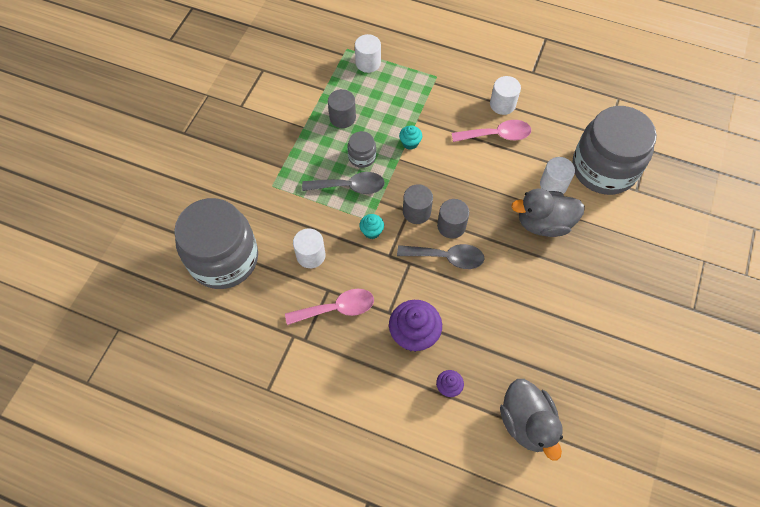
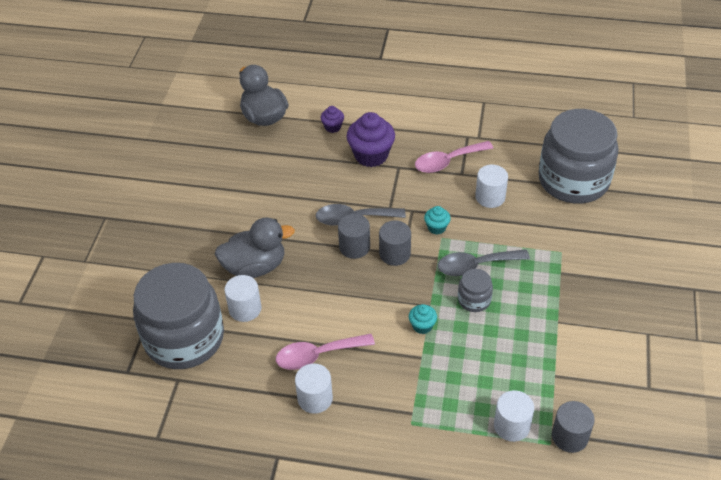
camera: 170 degrees right, 15 degrees down
grey cylinder [328,89,356,128] -> grey cylinder moved to [552,401,595,453]

